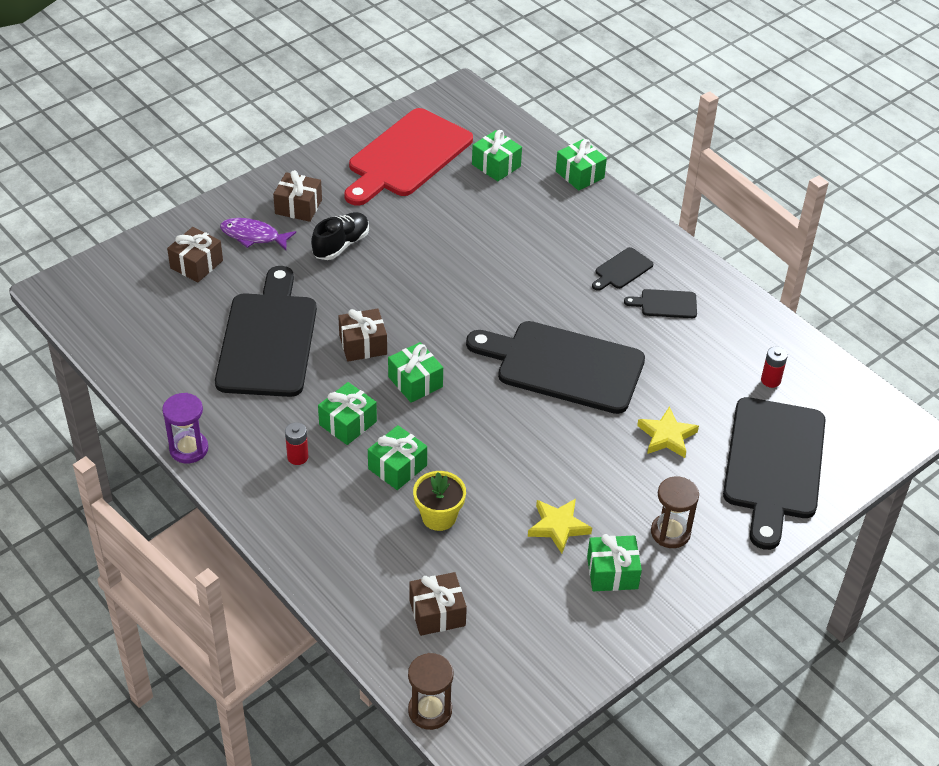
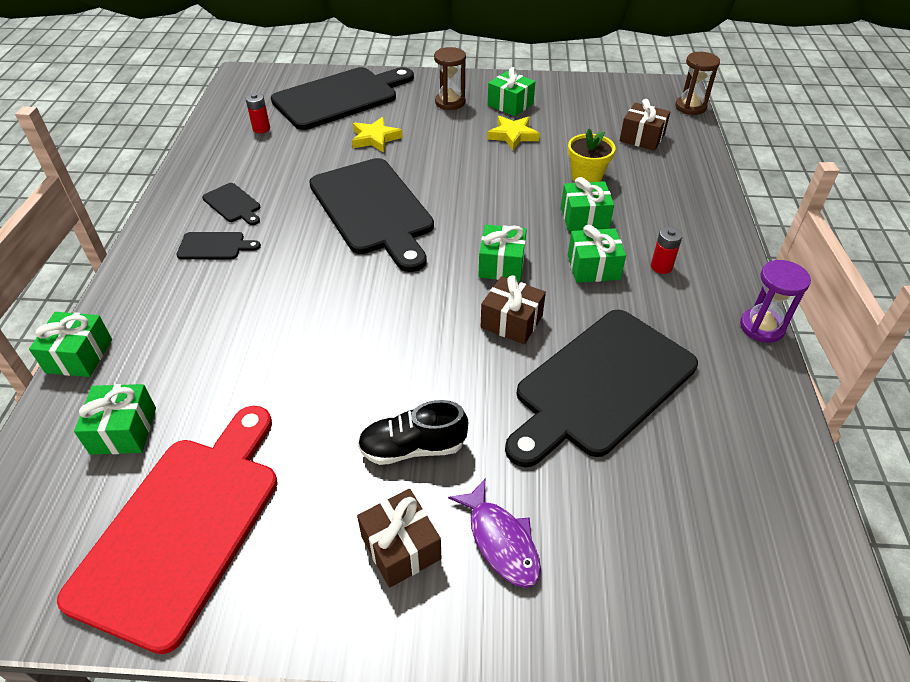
camera: 135 degrees left, 0 degrees up
brown gift [167,227,223,282] -> none
red cutting board [344,108,473,206] -> red cutting board turned 60 degrees counterclockwise [57,406,278,654]

